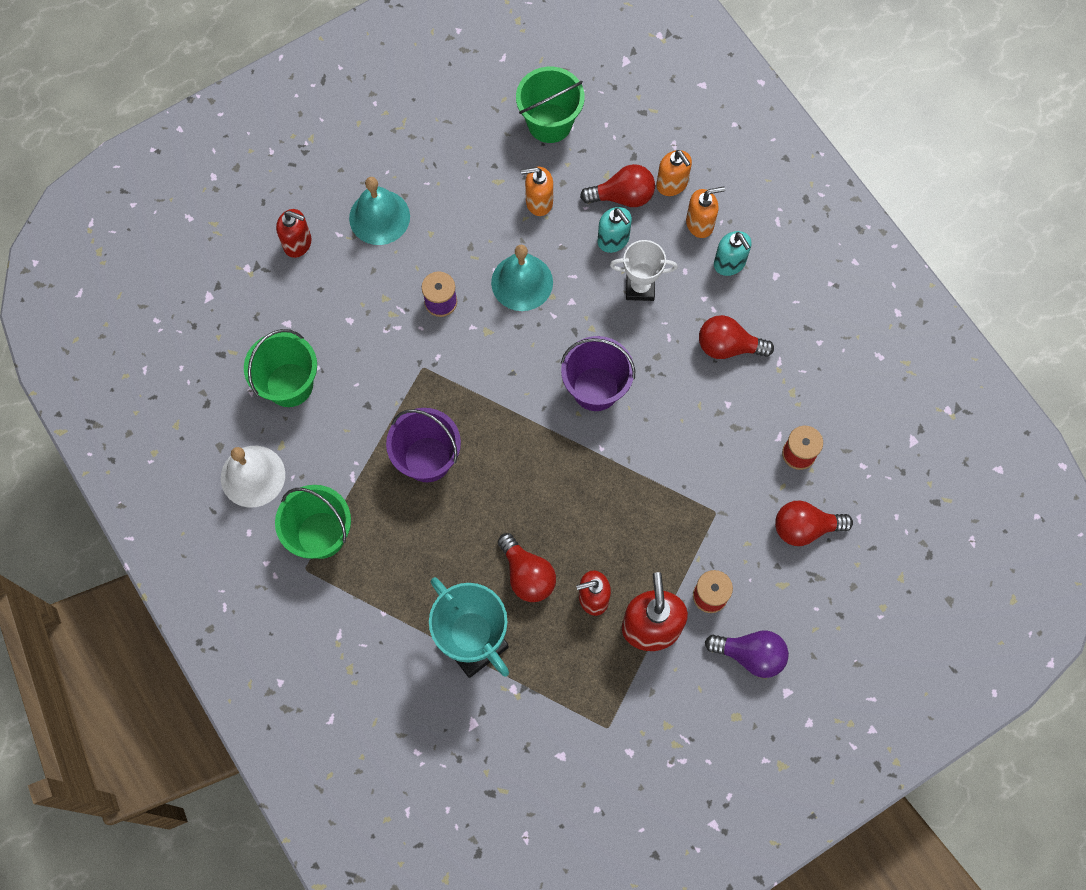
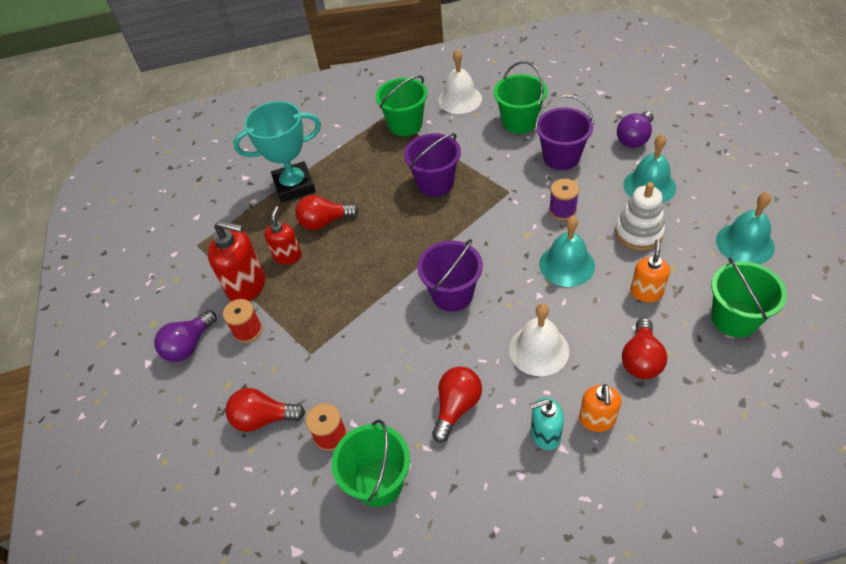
camera: 115 degrees right, 20 degrees down
red soap dispenser [276,209,311,258] -> purple light bulb [617,111,654,148]
turquoise soap dispenser [598,207,632,253] -> none
white trophy [610,240,678,301] -> white bell [509,304,569,376]
orange soap dispenser [656,150,692,196] -> none
red light bulb [775,501,853,546] -> red light bulb turned 105 degrees counterclockwise [225,388,305,432]
none -> green bucket [332,420,410,507]
none -> purple bucket [535,95,594,170]
none -> white stacking toy [615,182,665,250]
none -> turquoise bell [716,192,775,264]

